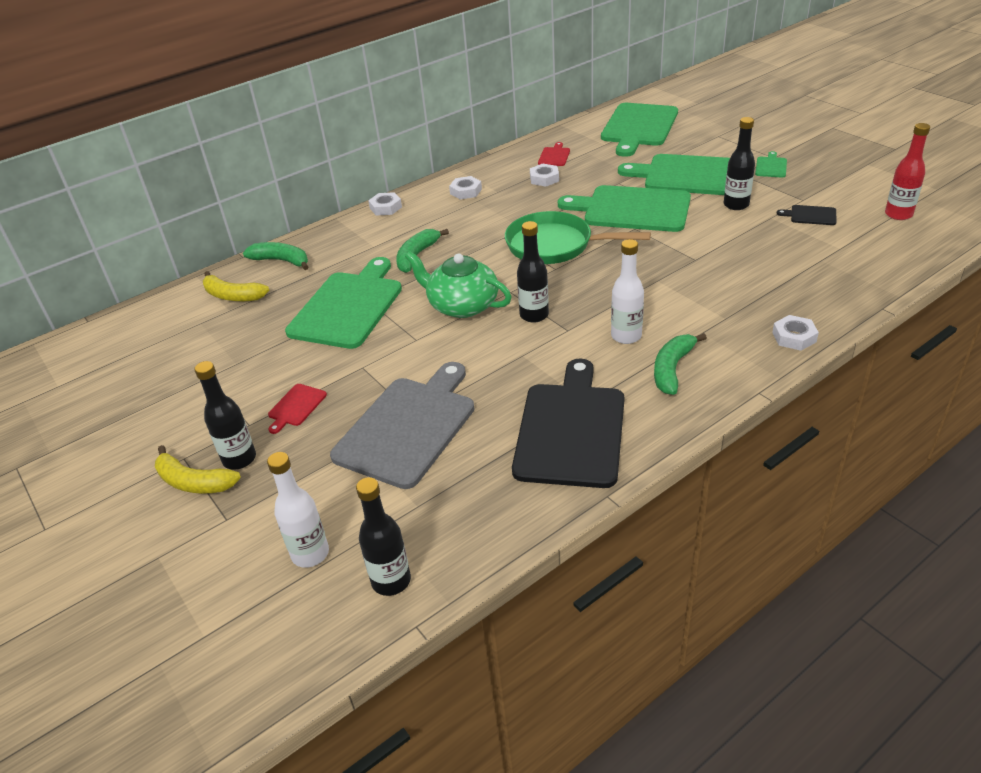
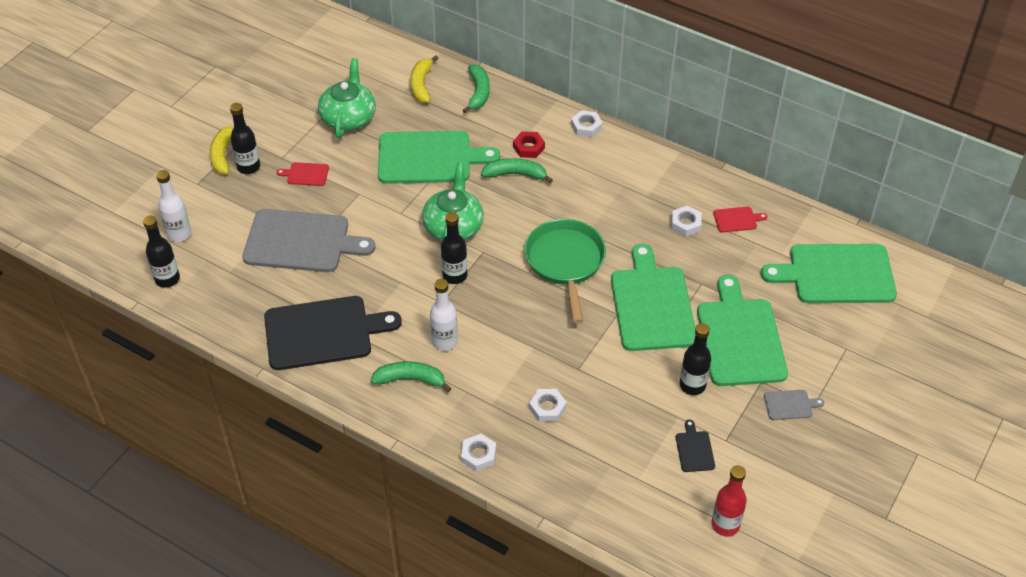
camera: 65 degrees right, 10 degrees up
white nut [449,176,482,199] -> white nut moved to [529,389,567,422]
green cutting board [755,151,787,178] -> grey cutting board [764,390,824,420]
none -> green teapot [318,58,376,138]
none -> red nut [513,131,545,158]

